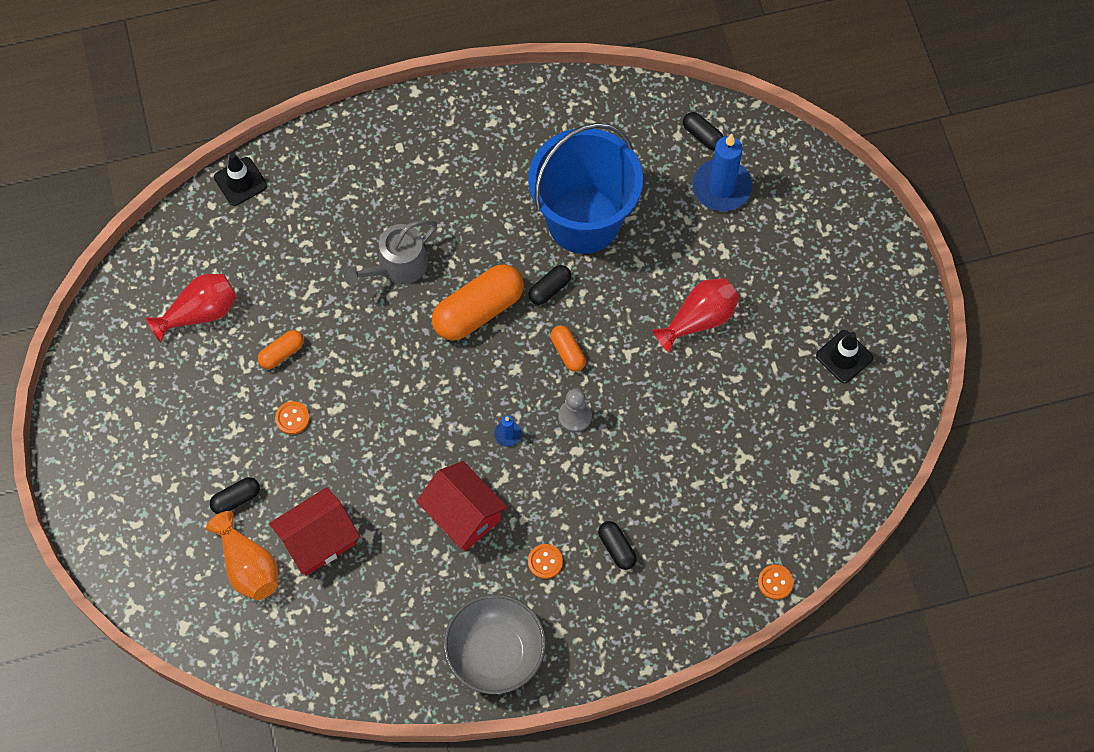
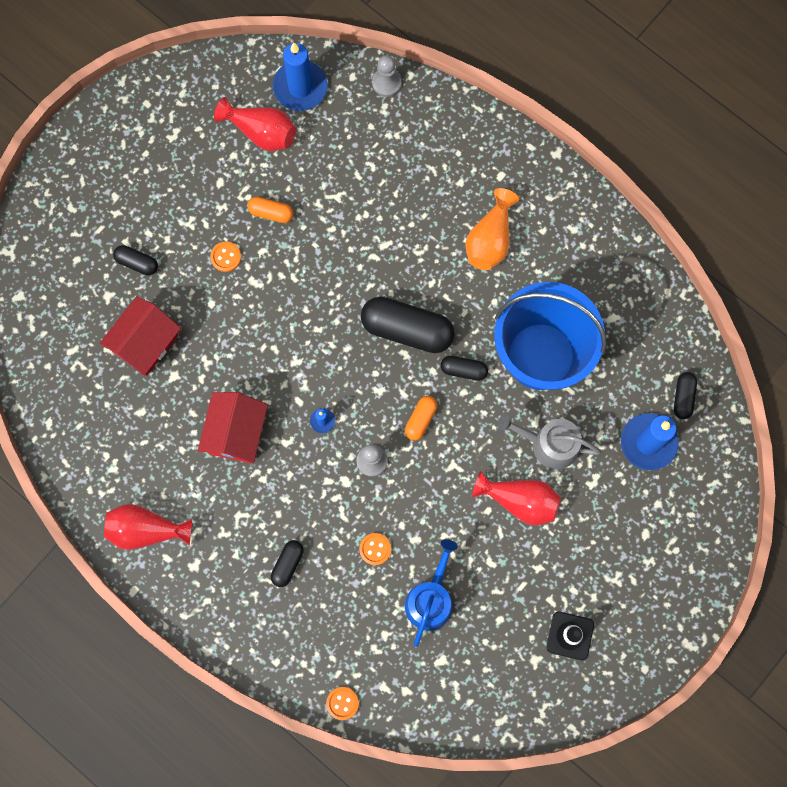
camera: 55 degrees right, 10 degrees up
orange vase [206,511,278,600] -> orange vase moved to [465,188,519,270]
black traffic cone [214,153,267,206] -> grey pawn [372,55,401,97]
red house [269,487,360,576] -> red house turned 75 degrees counterclockwise [99,296,181,376]
grey watering can [344,220,437,285] -> grey watering can moved to [497,414,601,470]
orange capsule [432,264,524,341] -> black capsule [361,297,455,353]
grey bowl [443,594,546,694] -> red vase [104,504,192,550]
orange button [528,544,563,579] -> orange button moved to [359,533,391,565]
none -> blue candle [273,43,328,111]
none -> blue watering can [405,539,458,647]

